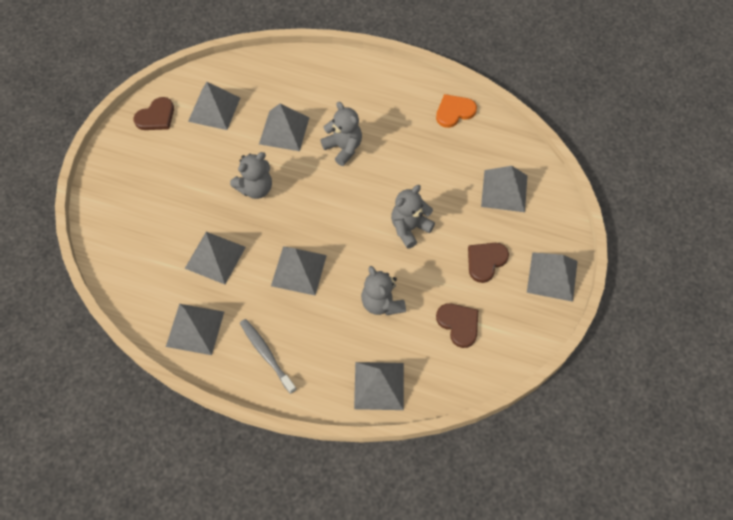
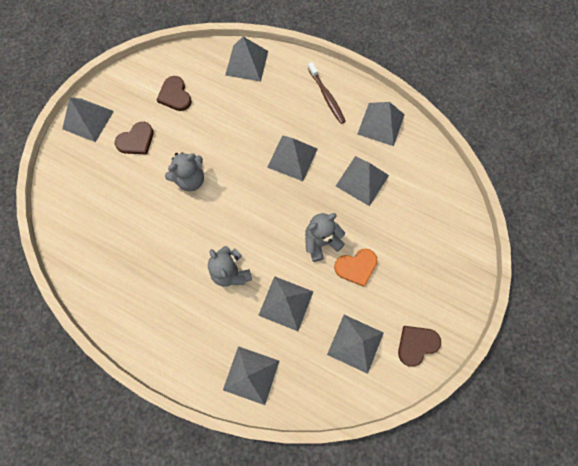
camera: 170 degrees left, 10 degrees up
grey toothbrush [240,319,296,394] -> brown toothbrush [308,62,346,124]
grey teddy bear [361,266,406,315] -> none
orange heart [436,94,477,128] -> orange heart moved to [334,249,378,287]
grey pyramid [481,166,527,212] -> grey pyramid moved to [223,346,279,405]

